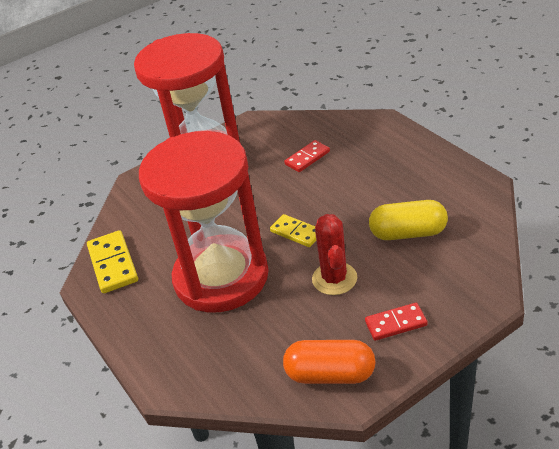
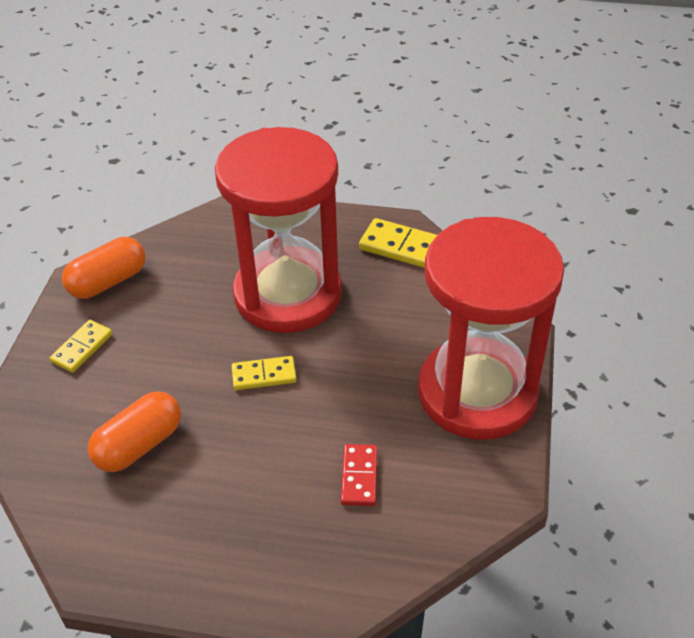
camera: 130 degrees right, 5 degrees up
red cactus [312,214,357,295] -> none
red domino [365,303,428,341] -> yellow domino [50,320,112,373]
yellow capsule [369,200,448,240] -> orange capsule [88,391,181,472]

